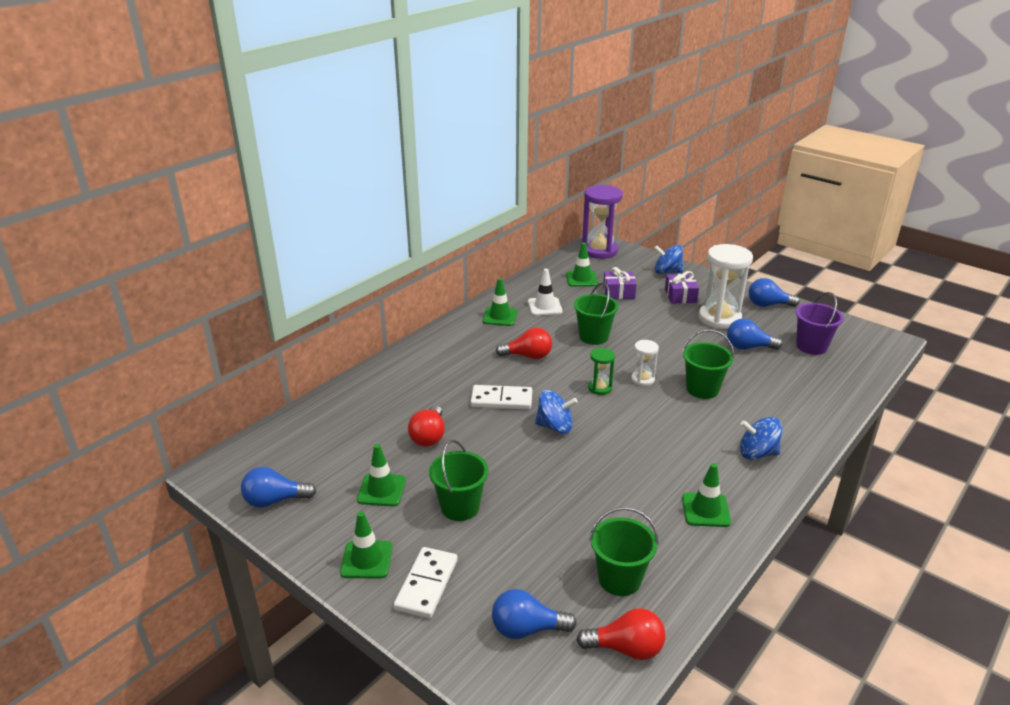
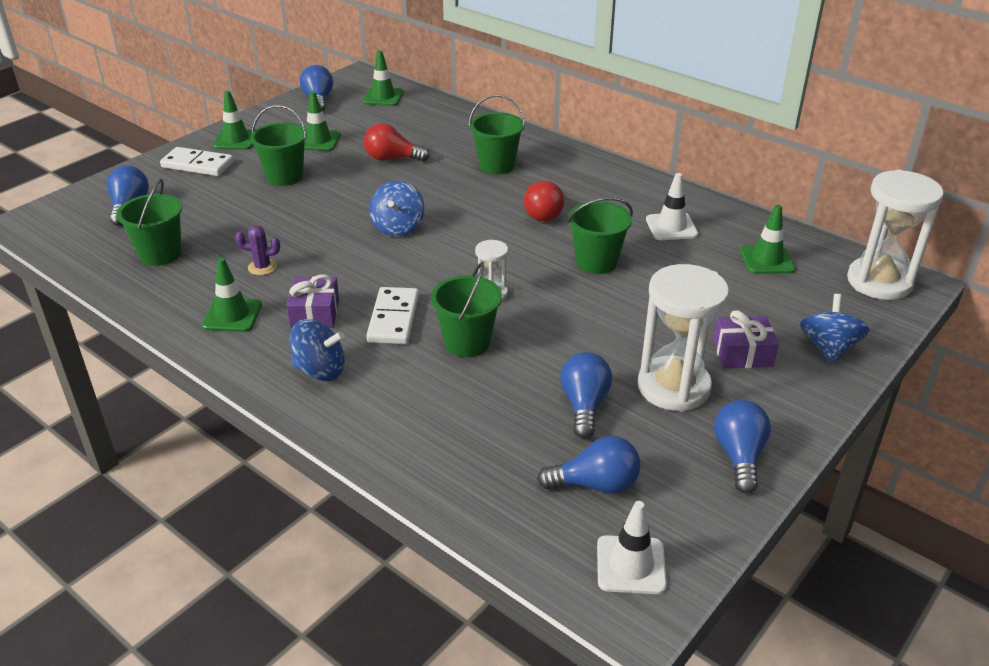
camera: 90 degrees right, 5 degrees up
white domino [470,385,532,410] -> white domino moved to [366,287,419,344]
green traffic cone [482,278,517,326] -> green traffic cone moved to [362,50,404,106]
red light bulb [576,608,665,660] -> none
purple hourglass [582,185,623,259] -> white hourglass [847,170,944,300]
green hourglass [588,348,615,395] -> none
purple gift [603,267,637,299] -> purple gift moved to [286,275,339,328]
blue spinning top [740,417,782,460] -> blue spinning top turned 90 degrees clockwise [290,319,345,381]
purple bucket [796,292,844,355] -> blue light bulb [537,436,641,493]
none -> purple cactus [235,226,280,275]
none -> green bucket [469,95,525,174]
none -> white traffic cone [597,501,667,594]

